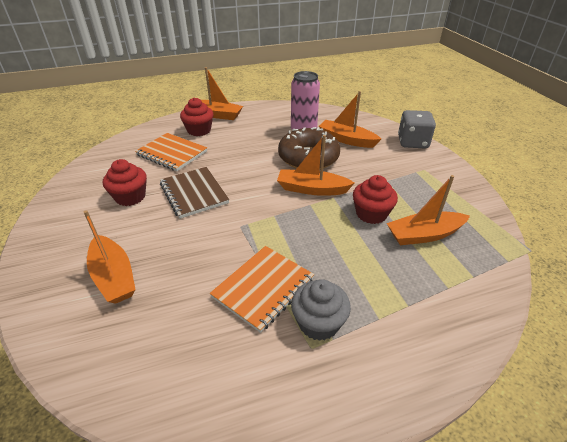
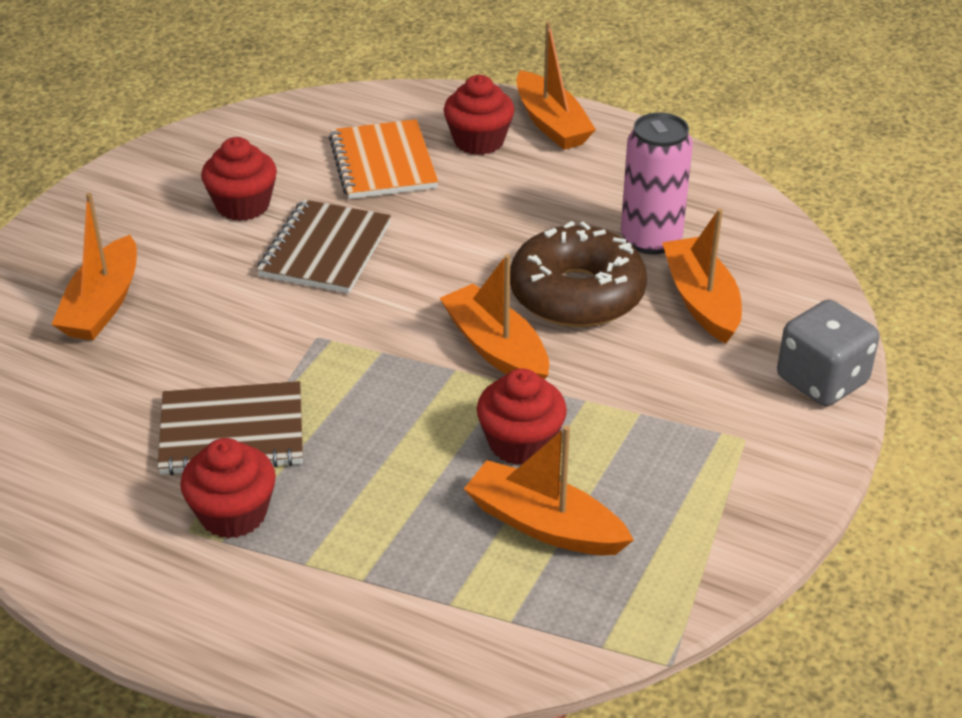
camera: 45 degrees right, 0 degrees up
orange notebook [210,246,314,333] -> brown notebook [158,381,303,476]
grey cupcake [291,279,351,341] -> red cupcake [180,438,276,539]

